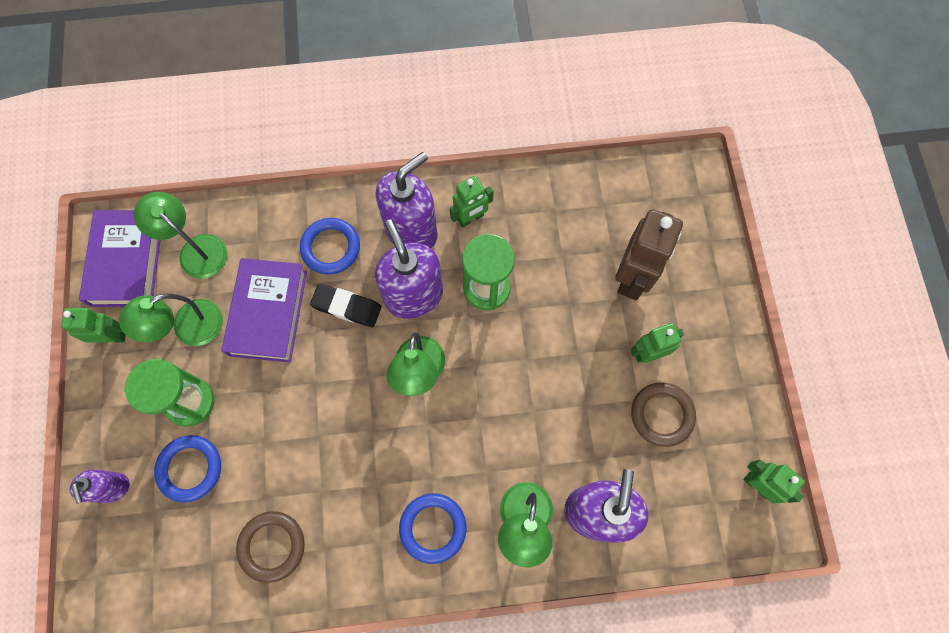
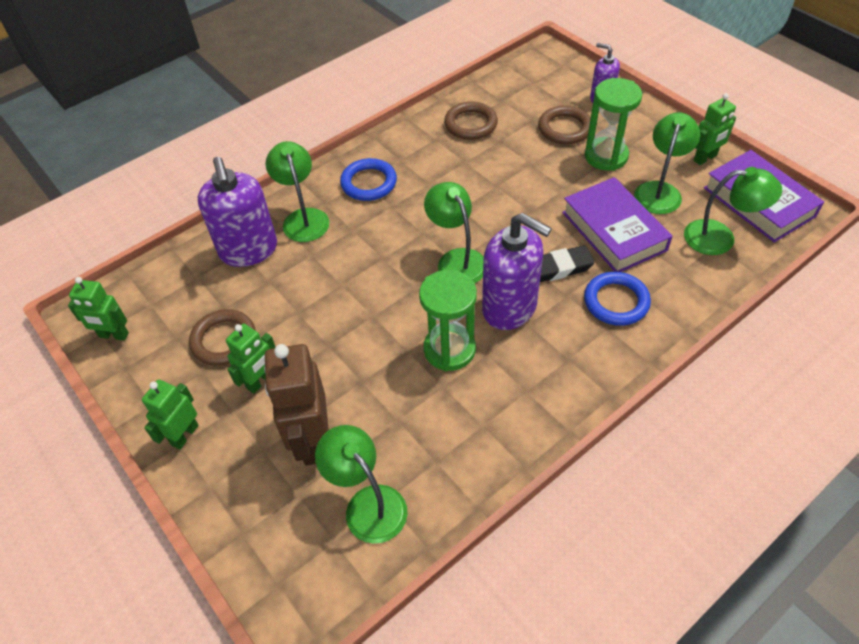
camera: 150 degrees right, 20 degrees down
blue ring [154,435,221,503] -> brown ring [538,105,591,145]
purple soap dispenser [376,152,438,249] -> none
green robot [450,176,494,227] -> green robot moved to [142,379,199,450]
none -> green lamp [315,425,408,544]

